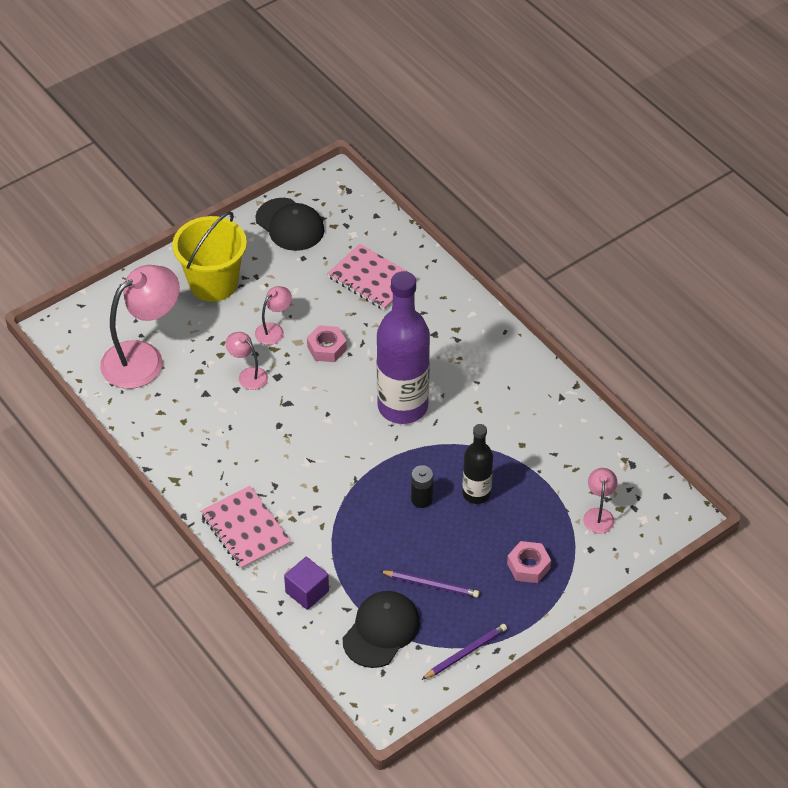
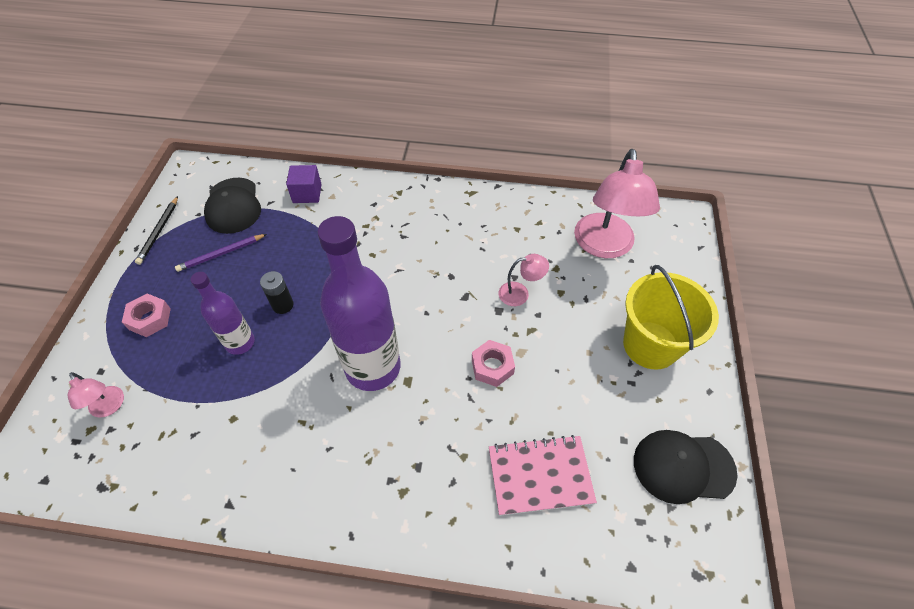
camera: 135 degrees right, 5 degrees up
pink notebook [201,486,291,569] -> none
pink lamp [255,286,292,345] -> none
purple pencil [421,624,507,680] -> black pencil [135,196,178,265]
black bottle [462,424,493,504] -> purple bottle [190,272,255,355]

